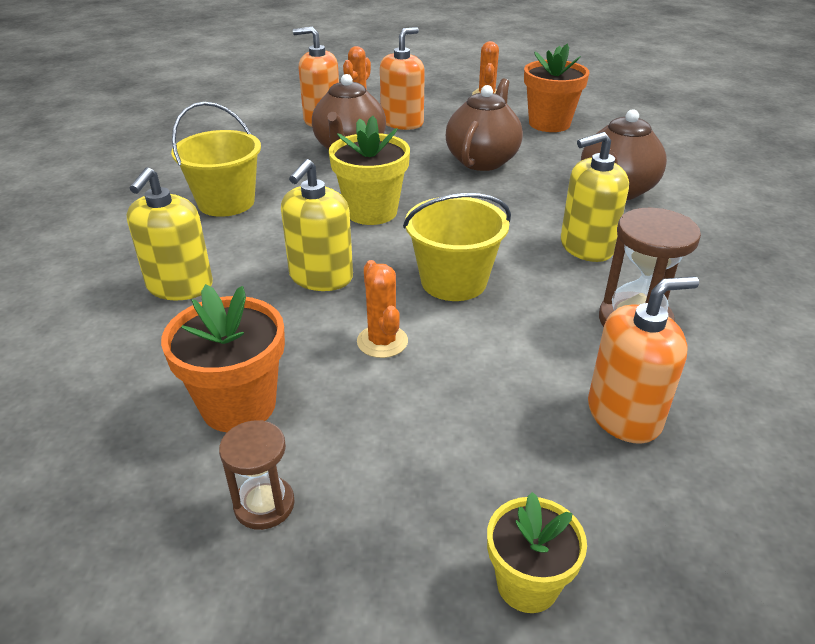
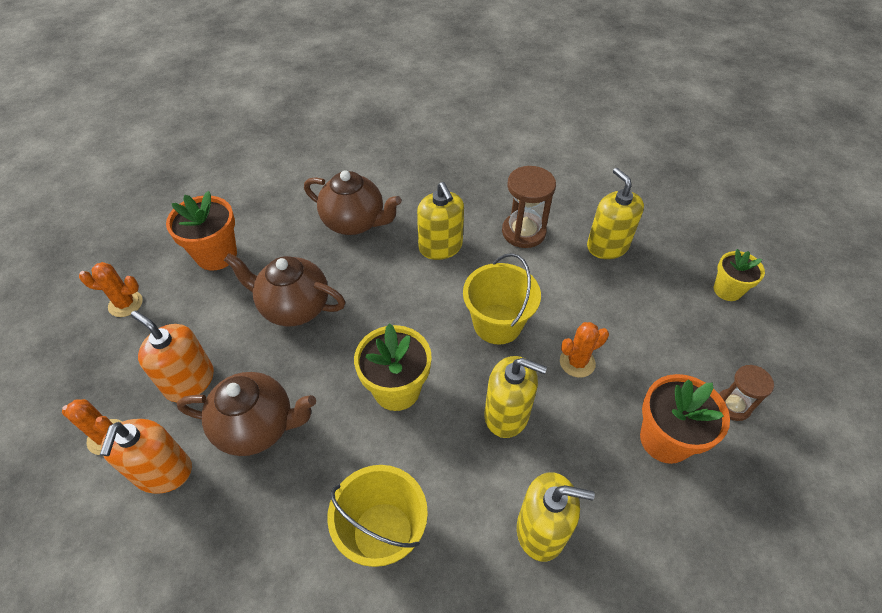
camera: 95 degrees left, 15 degrees up
orange soap dispenser [588,276,699,444] -> yellow soap dispenser [587,168,644,259]

